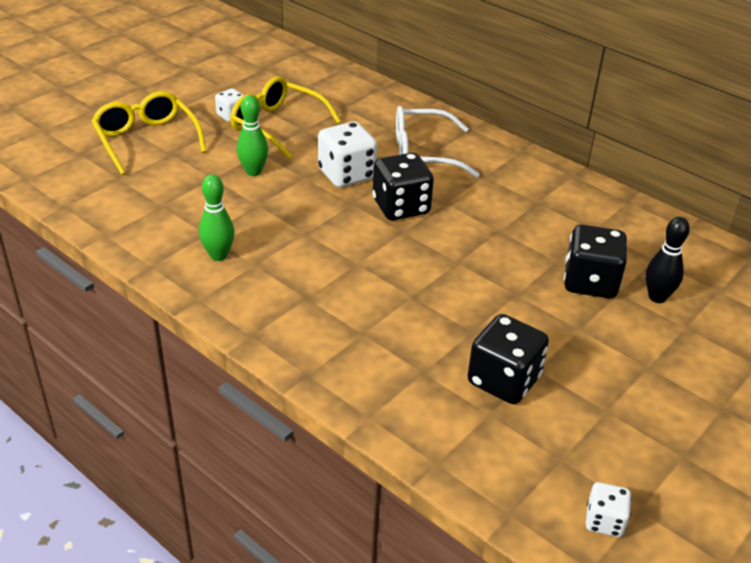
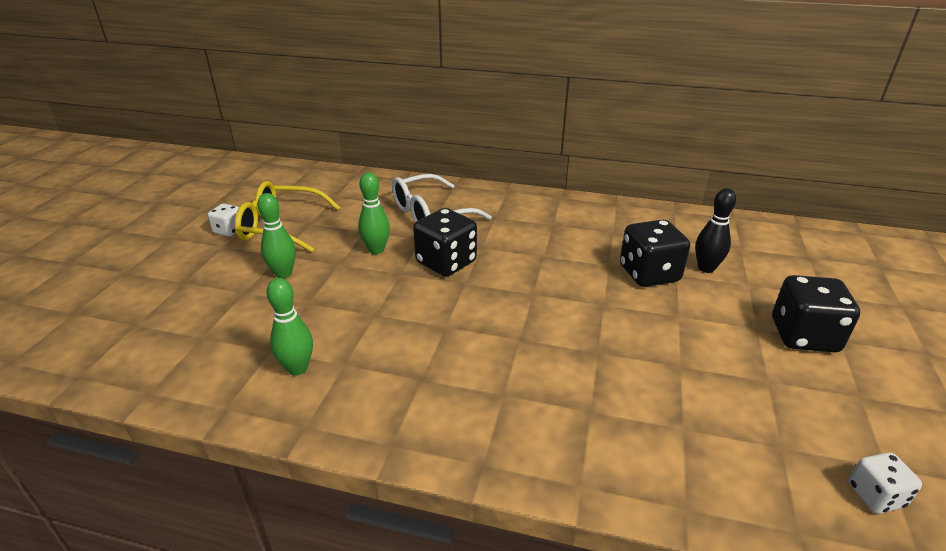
camera: 25 degrees left, 5 degrees down
yellow glasses [92,91,207,175] -> none
white dice [318,122,377,187] -> green bowling pin [358,172,390,254]
black dice [467,314,549,404] -> black dice moved to [772,275,860,353]

